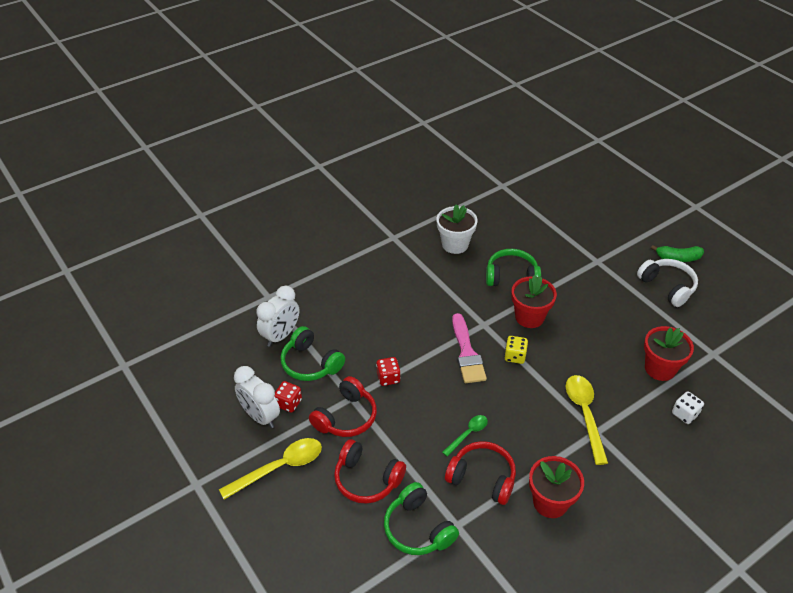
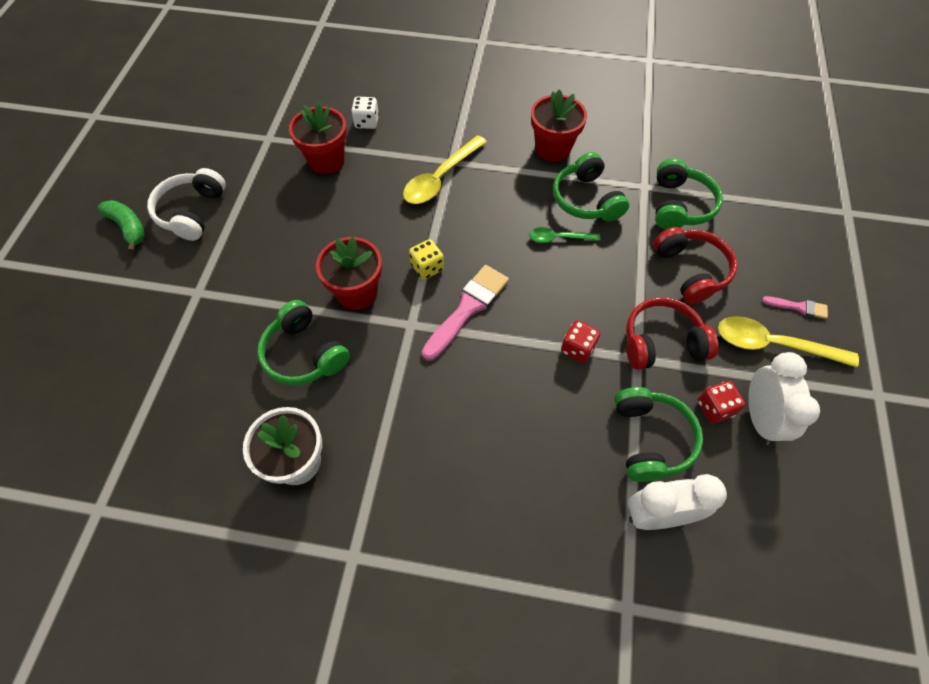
camera: 135 degrees left, 15 degrees up
red headphones [445,441,516,505] -> green headphones [553,152,629,222]
none -> pink brush [762,296,828,319]

